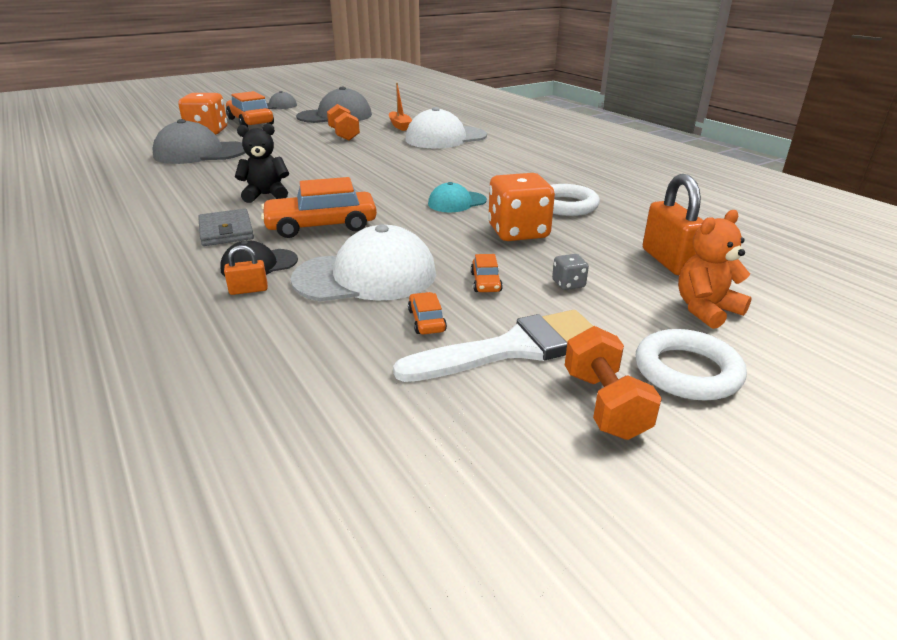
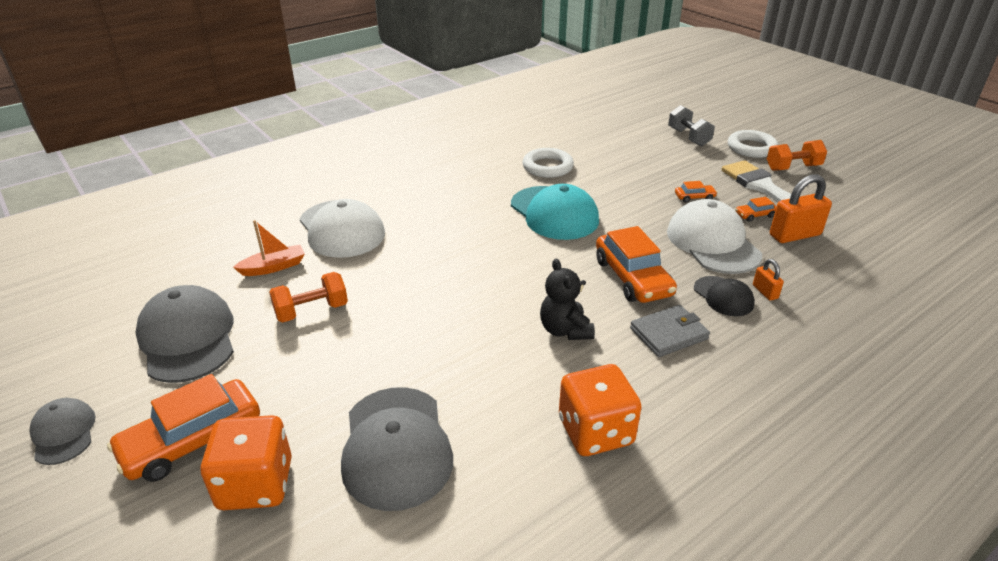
camera: 95 degrees left, 5 degrees up
turquoise cap [428,182,487,212] -> turquoise cap [511,184,599,240], size x1.84
orange dice [488,173,555,241] -> orange dice moved to [559,364,642,456]
grey dice [552,254,589,290] -> none
orange padlock [643,174,704,275] -> orange padlock moved to [770,175,832,243]
orange teddy bear [678,210,752,329] -> grey dumbbell [668,105,715,147]

